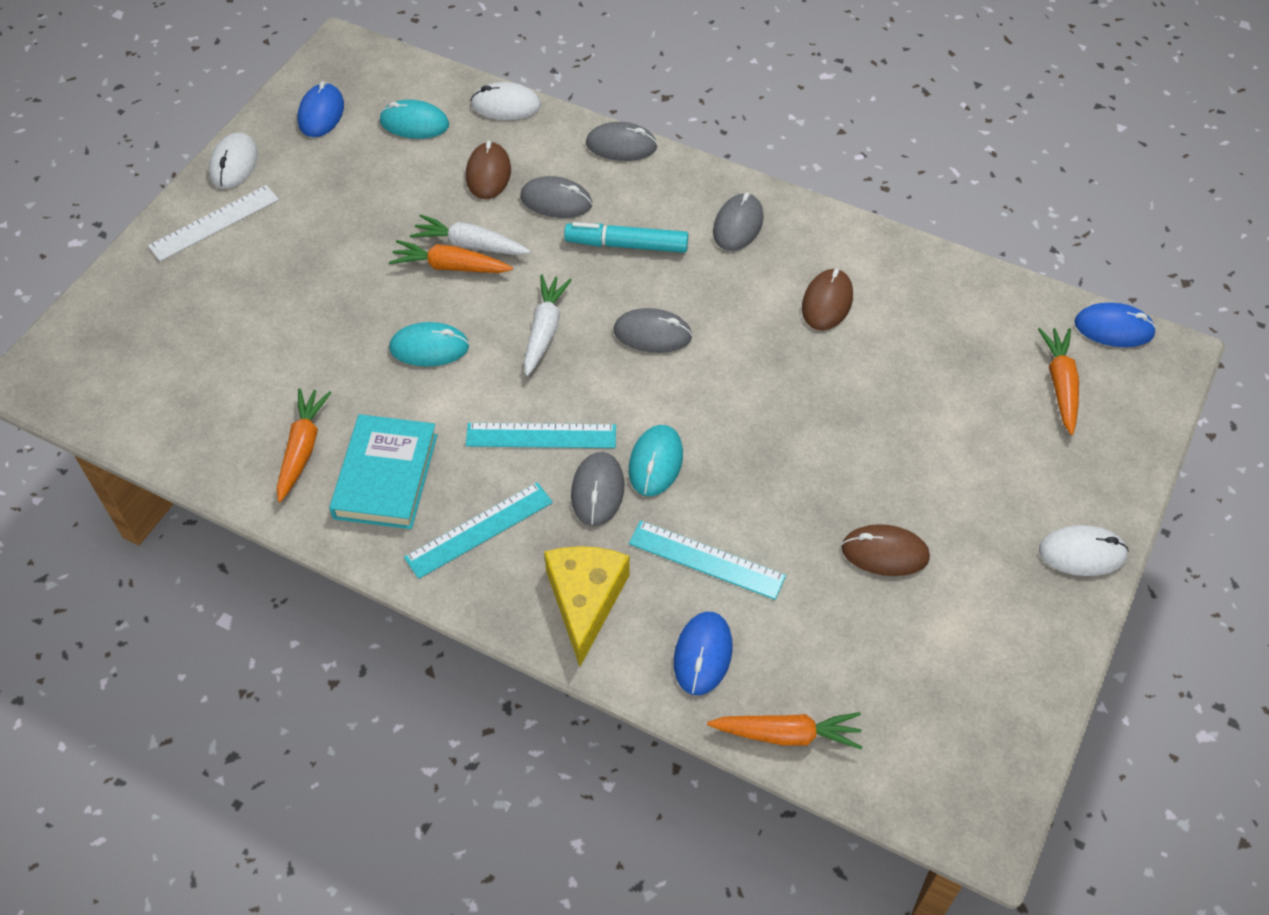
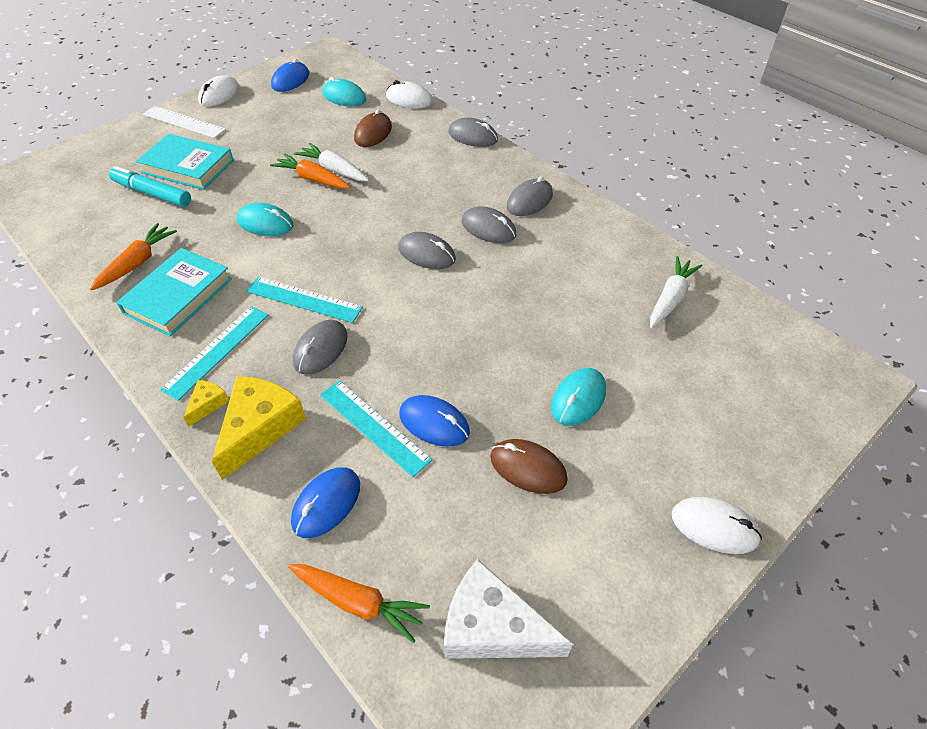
camera: 20 degrees right, 5 degrees down
white ruler [148,185,279,261] -> white ruler turned 45 degrees clockwise [143,106,226,138]
turquoise ruler [404,482,553,579] -> turquoise ruler turned 45 degrees counterclockwise [160,306,268,401]
grey mouse [520,176,592,218] -> grey mouse moved to [462,206,516,243]
white carrot [524,275,572,376] -> white carrot moved to [650,256,702,328]
turquoise marker [564,222,688,253] -> turquoise marker moved to [109,166,191,207]
turquoise mouse [629,425,683,496] -> turquoise mouse moved to [551,368,606,426]
brown mouse [802,269,853,331] -> none
orange carrot [1038,328,1079,435] -> none
blue mouse [1074,302,1156,347] -> blue mouse moved to [399,395,470,447]
none -> turquoise book [136,134,234,190]
none -> yellow cheese [183,380,229,427]
none -> white cheese [444,559,573,659]

